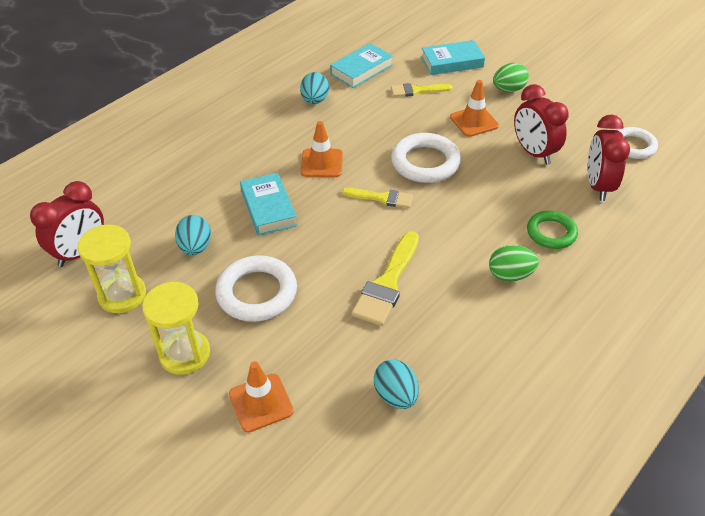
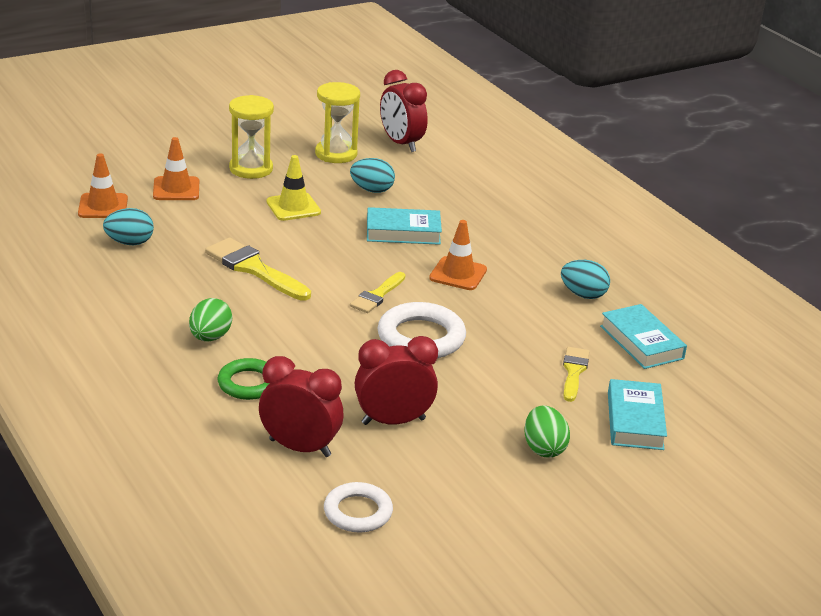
camera: 105 degrees right, 15 degrees down
white ring [215,255,297,322] -> yellow traffic cone [266,155,321,221]
orange traffic cone [450,80,499,137] -> orange traffic cone moved to [78,153,128,218]

